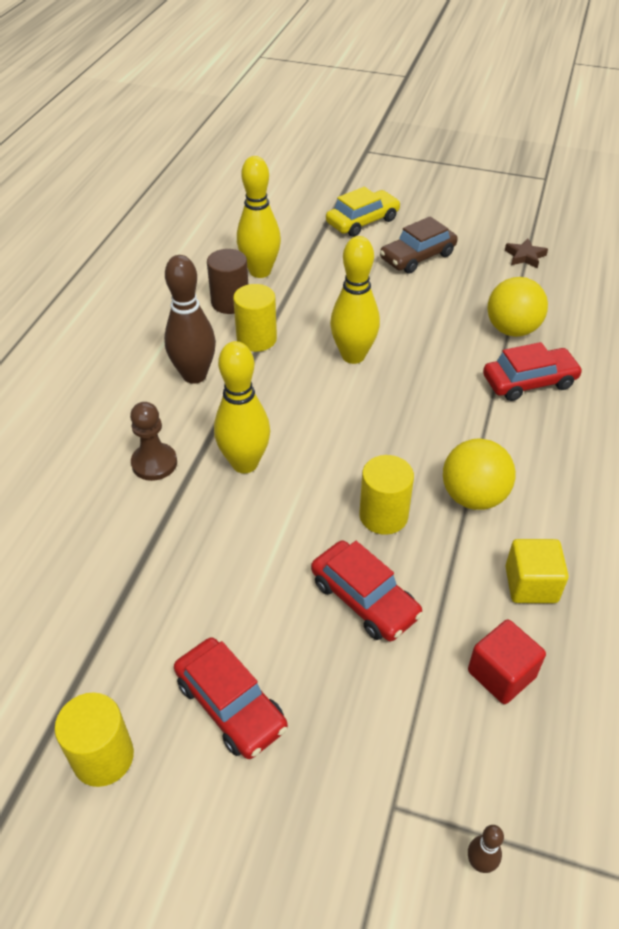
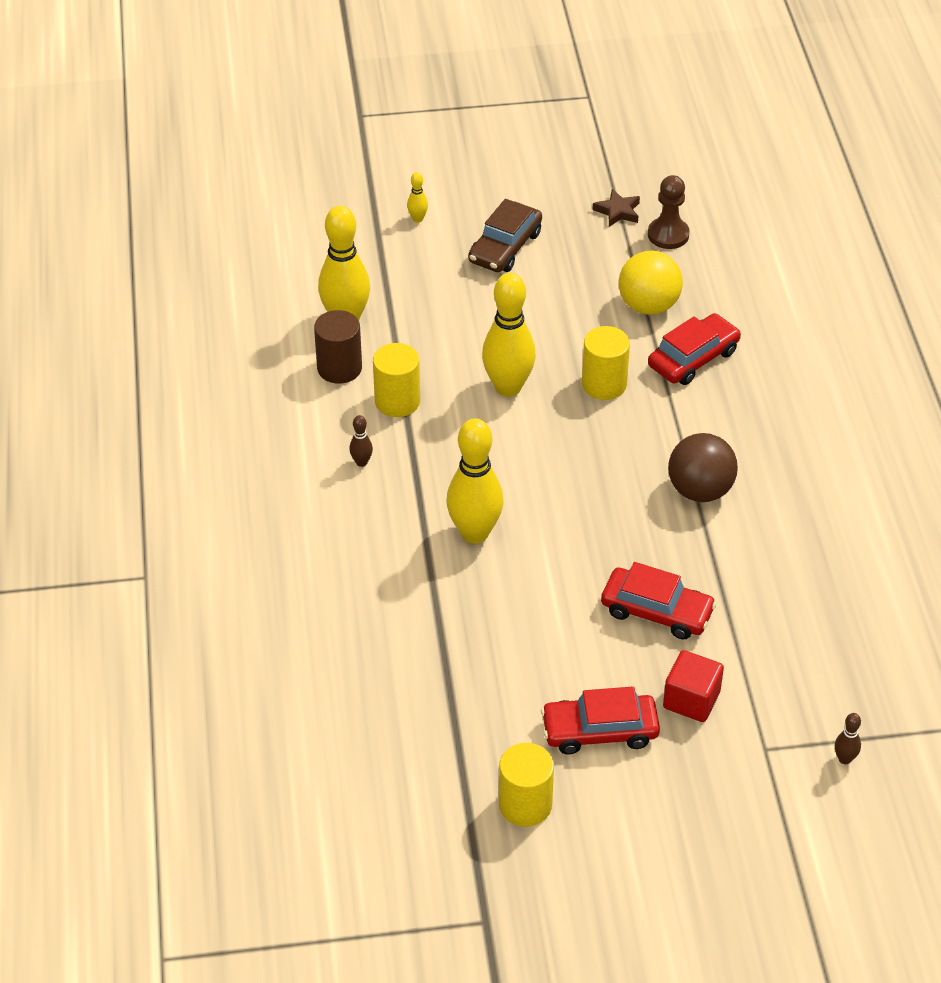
camera: 25 degrees left, 0 degrees up
brown pawn [130,402,177,481] -> brown pawn moved to [648,175,690,249]
brown bowling pin [164,255,216,384] -> brown bowling pin [349,415,373,467], size x0.42
red car [174,637,288,759] -> red car turned 150 degrees clockwise [541,687,660,755]
yellow car [326,187,401,237] -> yellow bowling pin [407,172,428,222]
yellow cylinder [359,455,414,535] -> yellow cylinder moved to [582,326,630,400]
yellow ball [443,438,516,510] -> brown ball [668,433,738,502]
red cube [468,619,546,704] -> red cube moved to [663,650,724,722]
yellow cube [505,539,569,603] -> none

